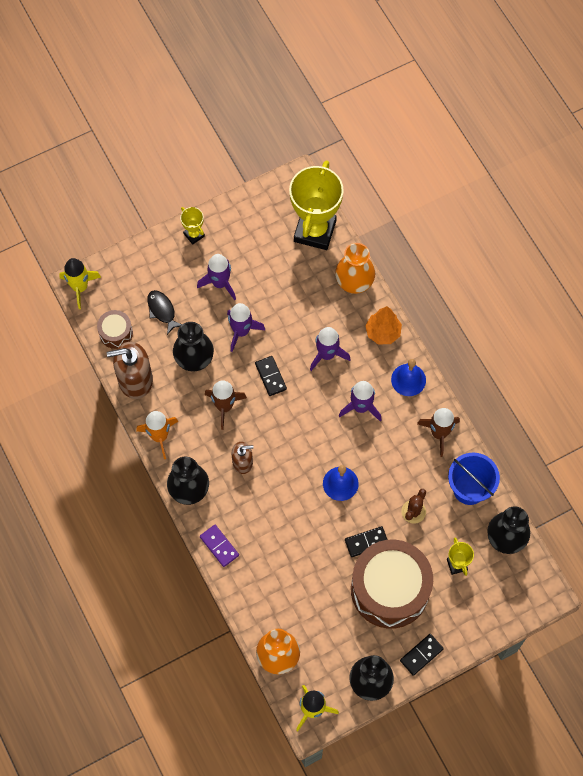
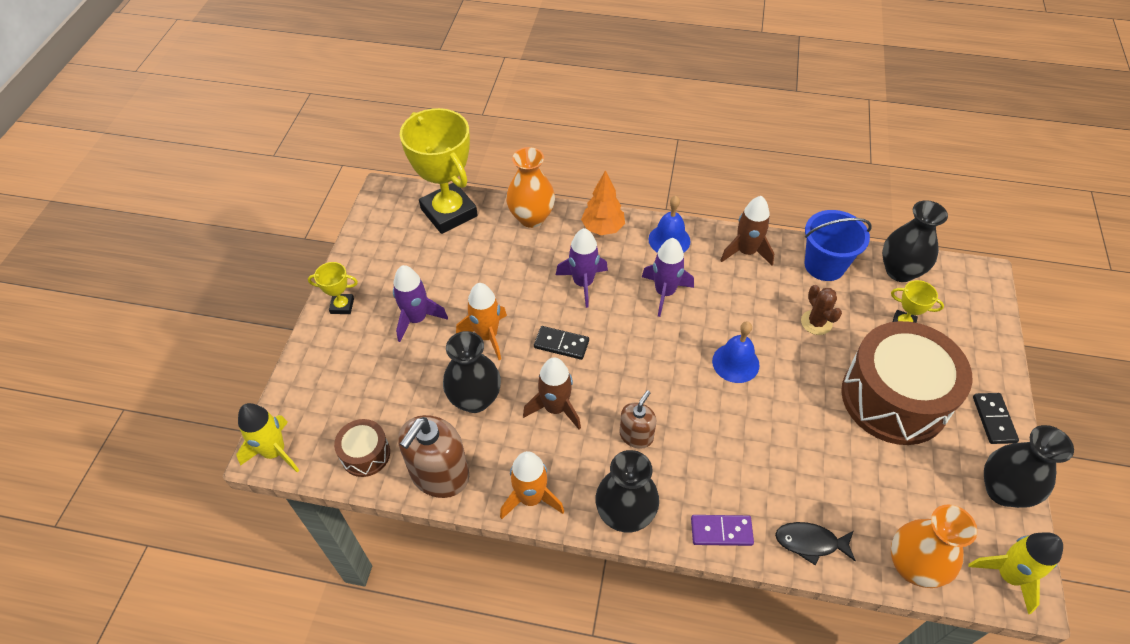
camera: 50 degrees left, 15 degrees down
black fish [147,290,182,335] -> black fish moved to [775,522,856,565]
purple rocket [227,303,265,352] -> orange rocket [456,283,507,360]
black domino [345,526,388,557] -> none

